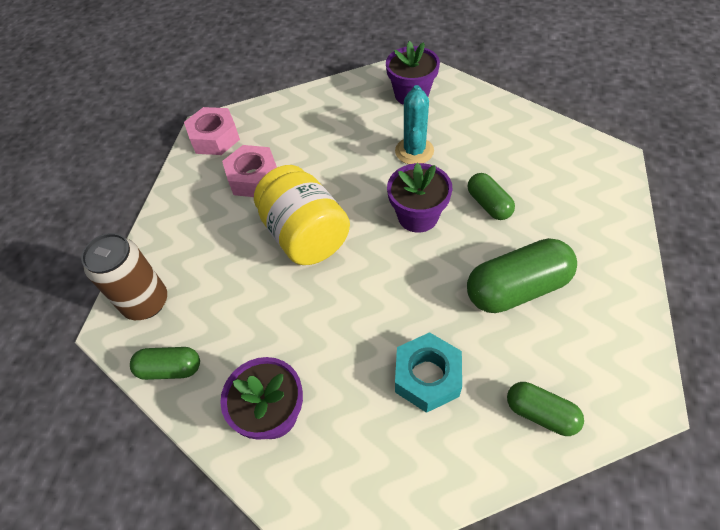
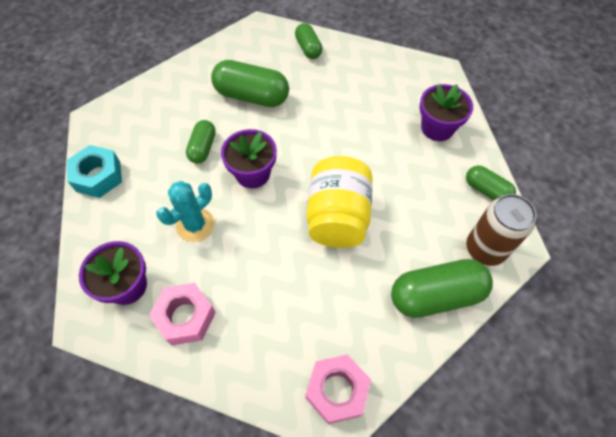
camera: 145 degrees left, 5 degrees up
pink nut [222,145,277,197] -> pink nut moved to [149,283,216,345]
turquoise nut [395,332,462,413] -> turquoise nut moved to [67,145,122,198]
none -> green capsule [391,259,493,318]

